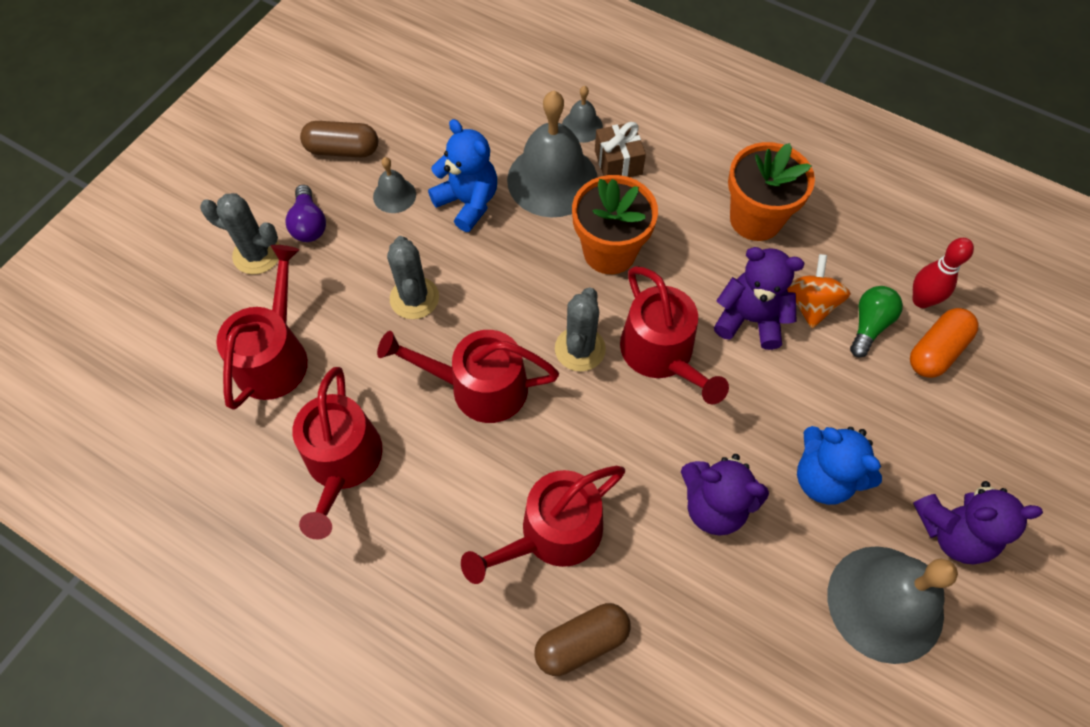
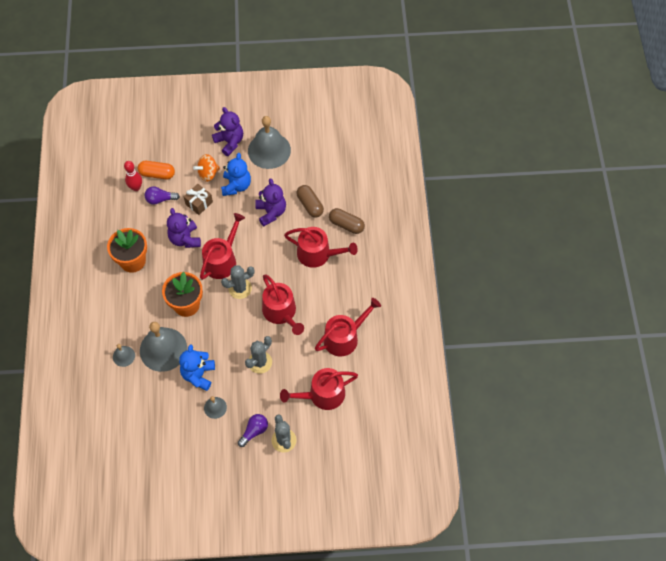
camera: 125 degrees left, 0 degrees up
brown capsule [300,121,378,157] -> brown capsule moved to [296,185,324,218]
brown gift [595,122,646,177] -> brown gift moved to [184,184,213,215]
orange spinning top [787,254,851,329] -> orange spinning top moved to [193,154,220,182]
green light bulb [850,286,903,357] -> purple light bulb [145,186,180,205]

